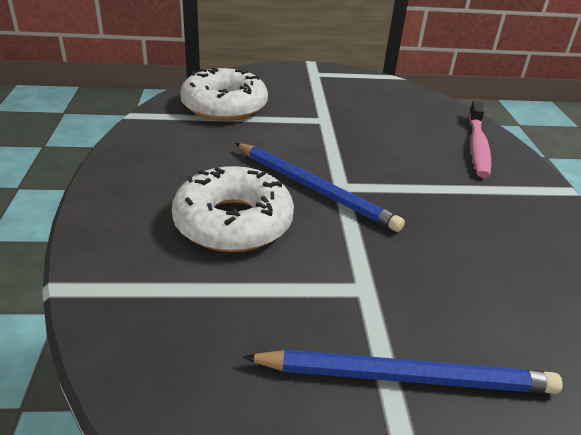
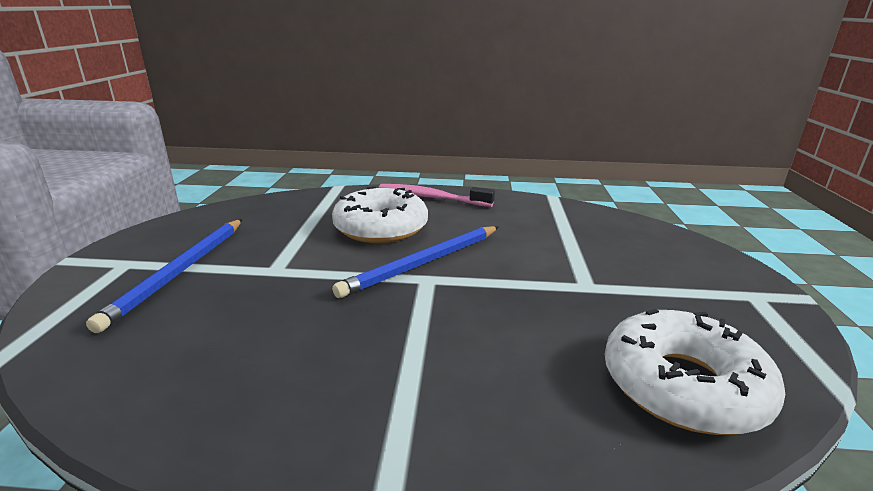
camera: 100 degrees right, 10 degrees down
white donut [180,67,268,121] -> white donut moved to [605,309,785,435]
pink toothbrush [468,101,492,178] -> pink toothbrush moved to [379,184,495,207]

